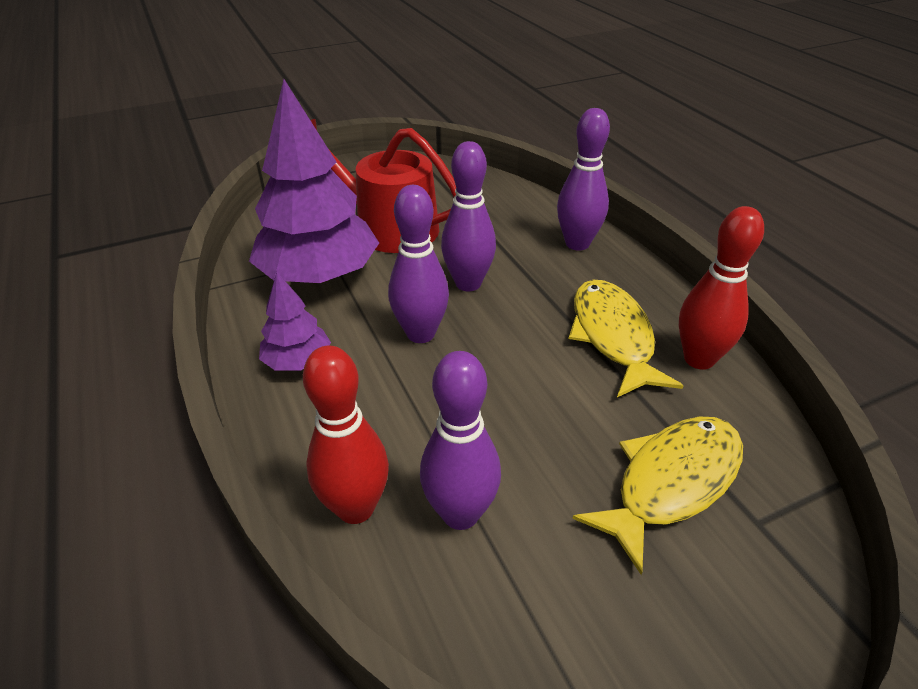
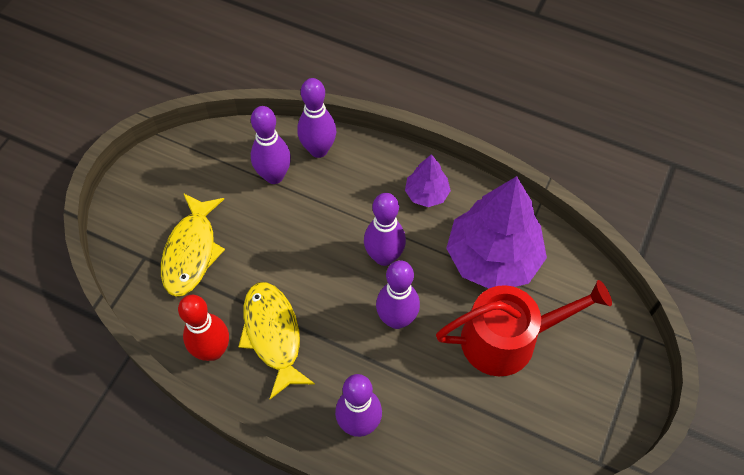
camera: 140 degrees right, 20 degrees up
red bowling pin [303,346,389,524] -> purple bowling pin [297,78,336,158]
yellow fish [569,280,683,397] -> yellow fish turned 150 degrees counterclockwise [238,282,315,399]

